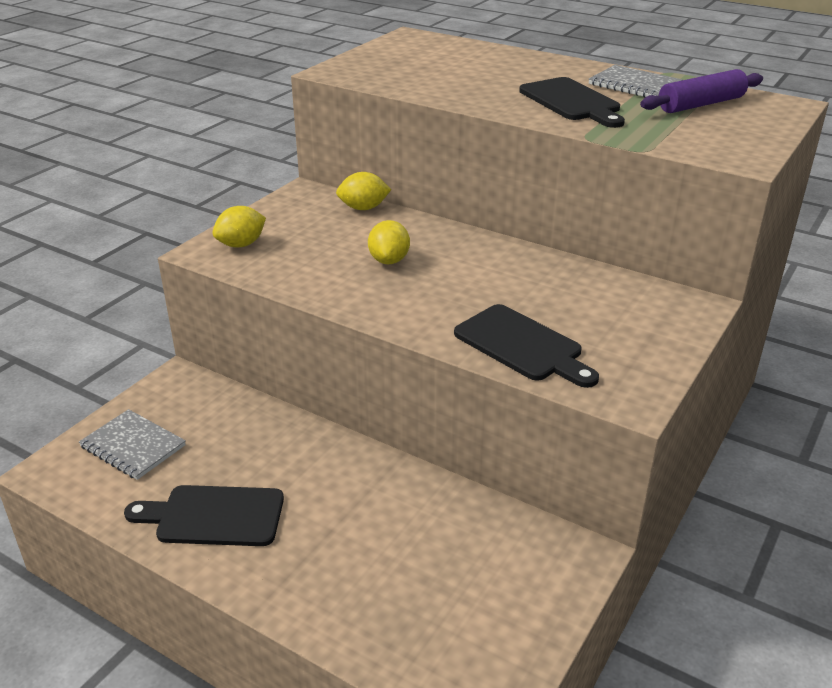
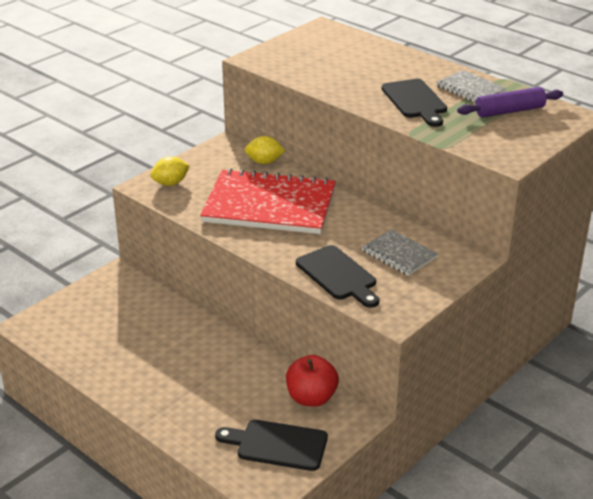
camera: 10 degrees right, 0 degrees up
grey notebook [79,409,186,480] -> grey notebook moved to [362,229,438,276]
black cutting board [124,485,284,546] -> black cutting board moved to [215,420,328,471]
yellow lemon [368,220,410,264] -> red notebook [200,168,336,234]
none -> red apple [286,355,339,407]

